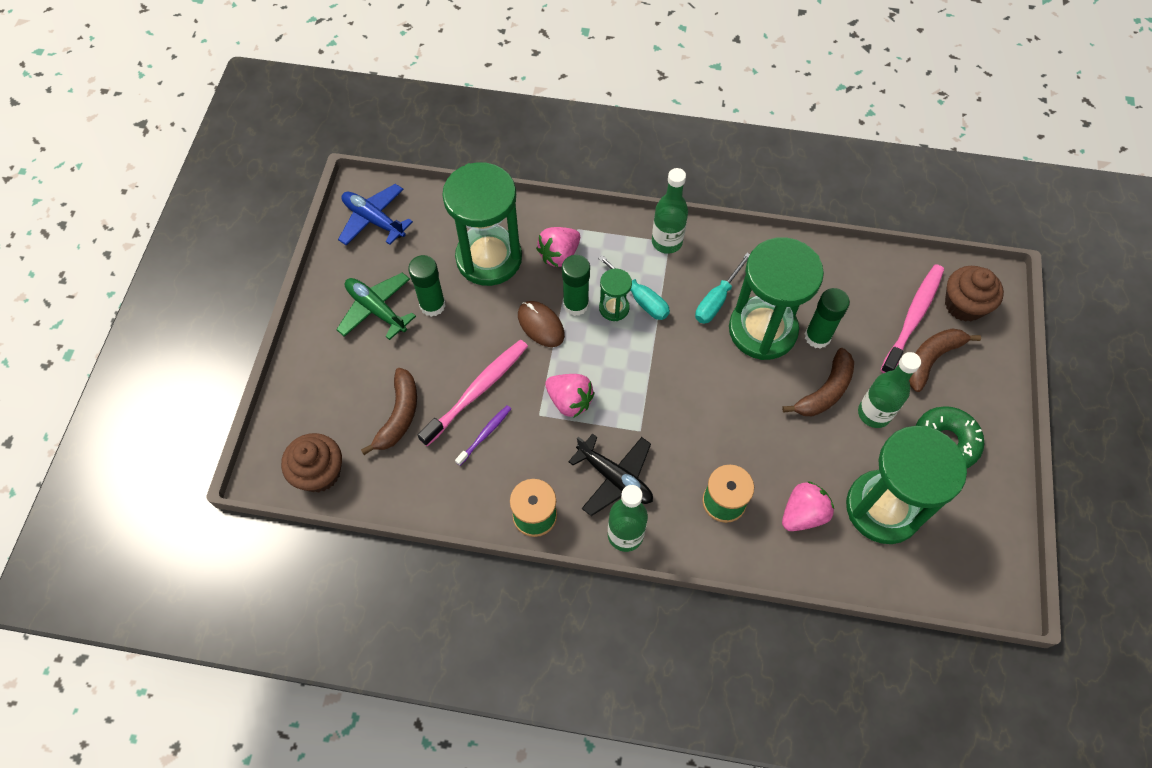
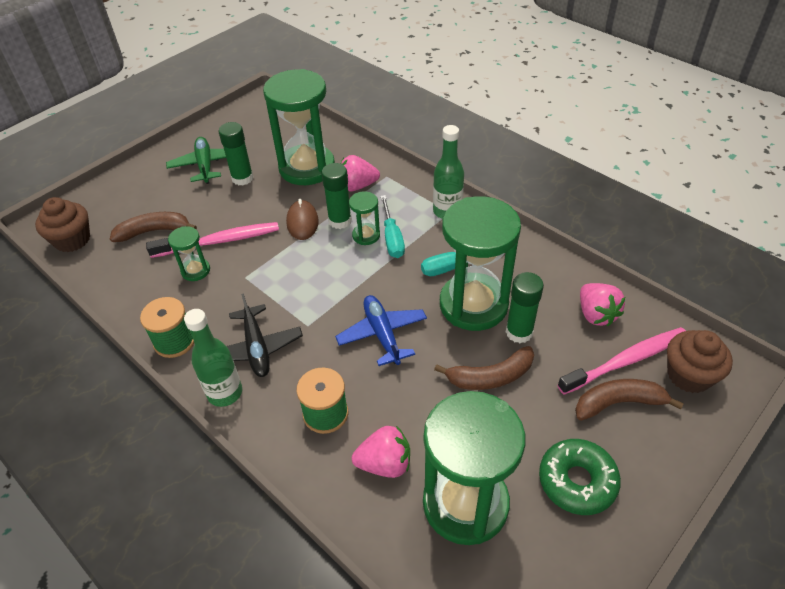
camera: 35 degrees right, 15 degrees down
blue plane [338,184,413,245] -> blue plane moved to [335,295,427,366]
brown banana [361,368,417,455] -> brown banana turned 150 degrees counterclockwise [110,212,197,242]
purple toothbrush [455,405,511,466] -> green hourglass [168,226,210,281]
pink strawberry [545,374,594,417] -> pink strawberry moved to [580,283,625,326]
green bottle [858,352,921,428] -> none

